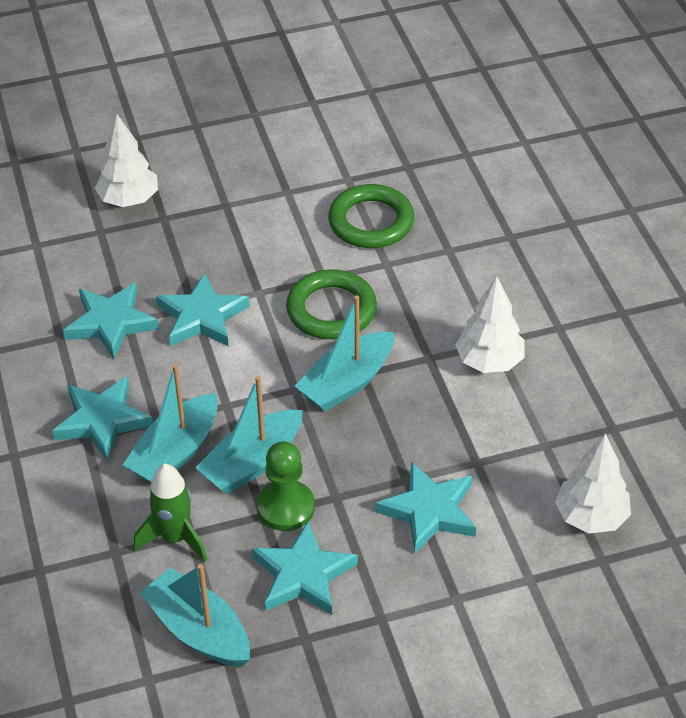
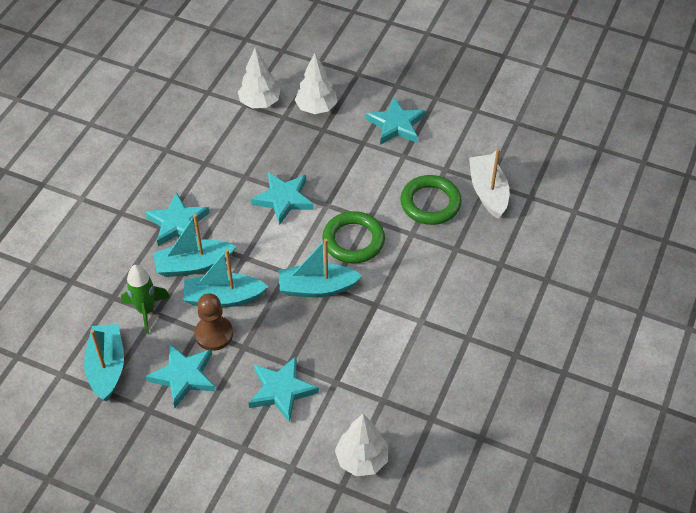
camera: 40 degrees right, 5 degrees up
turquoise star [63,283,159,359] -> turquoise star moved to [366,97,425,145]
green pawn [257,441,315,531] -> brown pawn [194,293,233,351]
white tree [455,276,525,373] -> white tree moved to [238,48,280,108]
none -> white boat [469,148,509,219]

